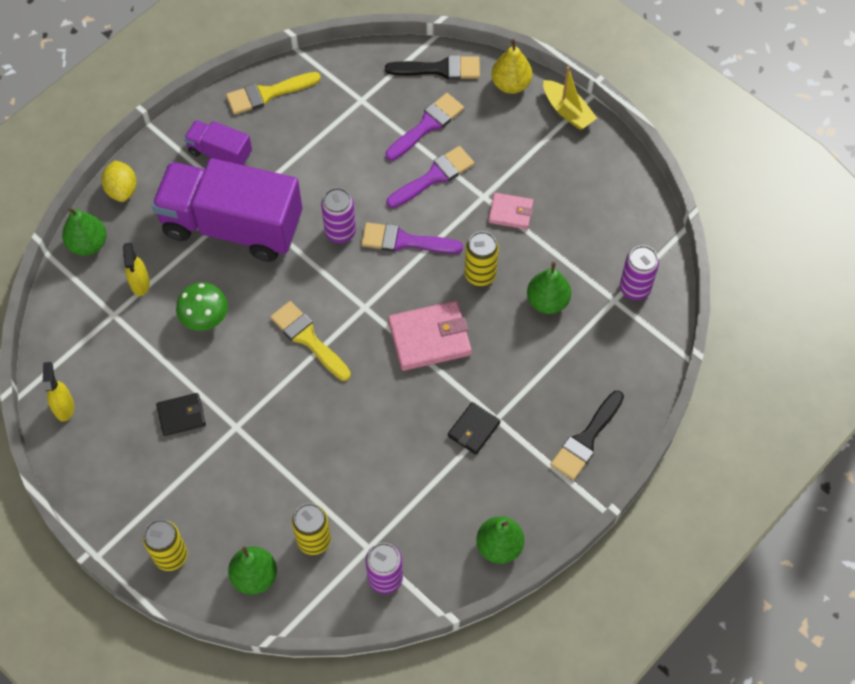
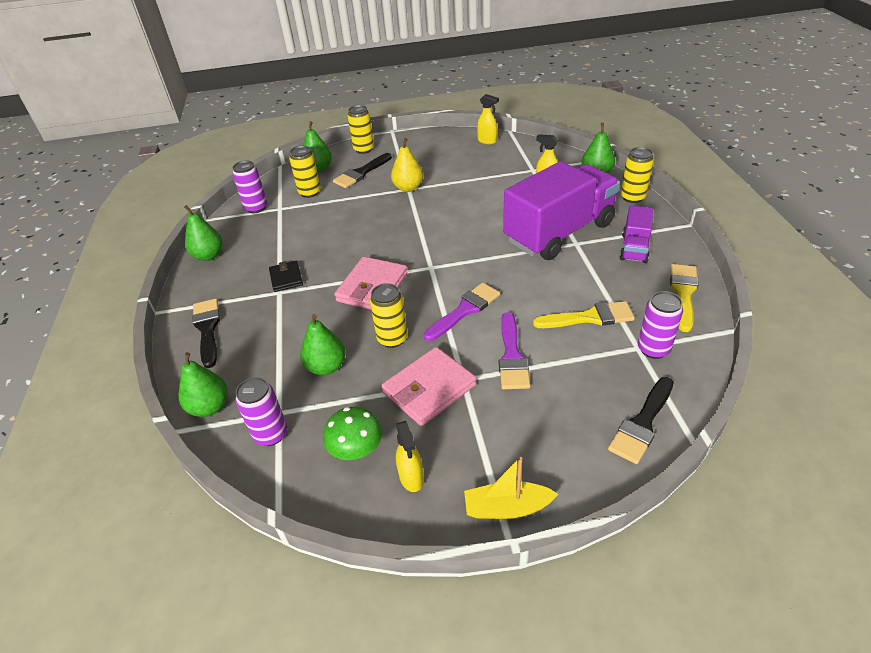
camera: 130 degrees right, 20 degrees down
yellow lemon [102,160,137,202] -> yellow can [621,147,654,203]
black wallet [156,393,206,436] -> none
green mushroom [176,282,228,331] -> green mushroom moved to [323,406,382,460]
purple truck [184,120,252,165] -> purple truck turned 135 degrees clockwise [619,206,653,263]
yellow brush [270,301,351,381] -> yellow brush moved to [533,301,635,328]
purple can [321,188,356,243] -> purple can moved to [638,291,683,359]
purple brush [385,93,464,161] -> none
pink wallet [488,193,533,230] -> pink wallet [381,347,476,426], size x1.71
yellow pear [491,39,532,94] -> yellow pear moved to [391,138,423,192]
none -> green pear [178,352,228,417]
none -> black brush [333,153,392,188]
none -> yellow spray bottle [396,421,424,492]

